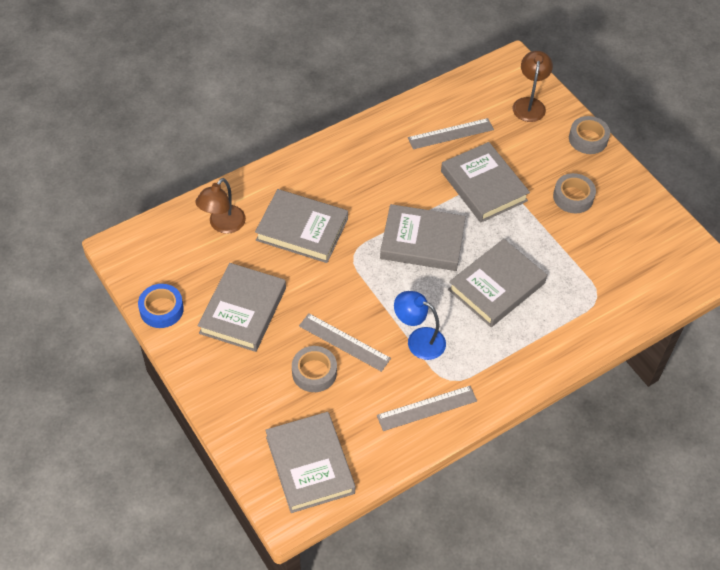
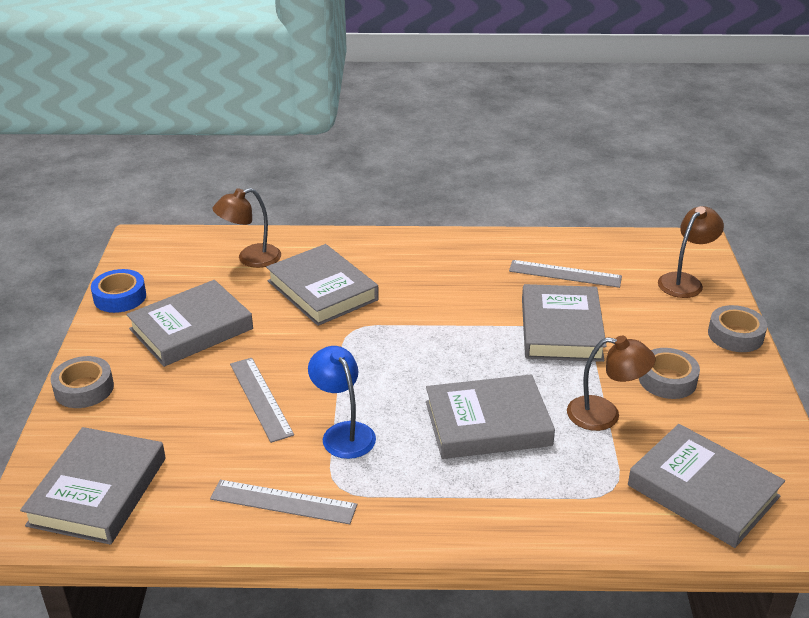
camera: 35 degrees right, 20 degrees down
grey tape [292,346,337,392] -> grey tape moved to [50,356,114,408]
grey book [380,204,466,271] -> grey book moved to [628,424,785,548]
none -> brown lamp [567,336,656,431]

